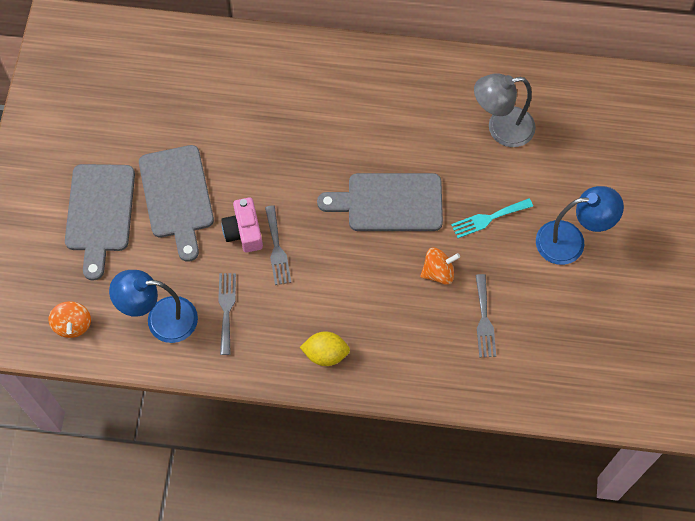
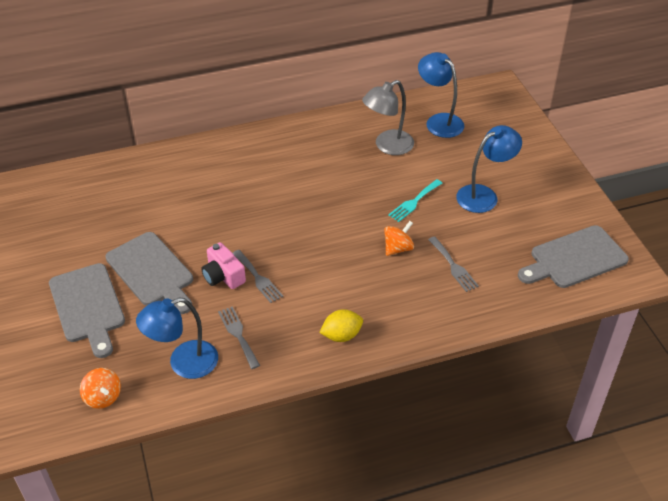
camera: 25 degrees left, 20 degrees down
grey cutting board [317,173,443,231] -> grey cutting board moved to [518,225,629,288]
none -> blue lamp [418,52,464,138]

